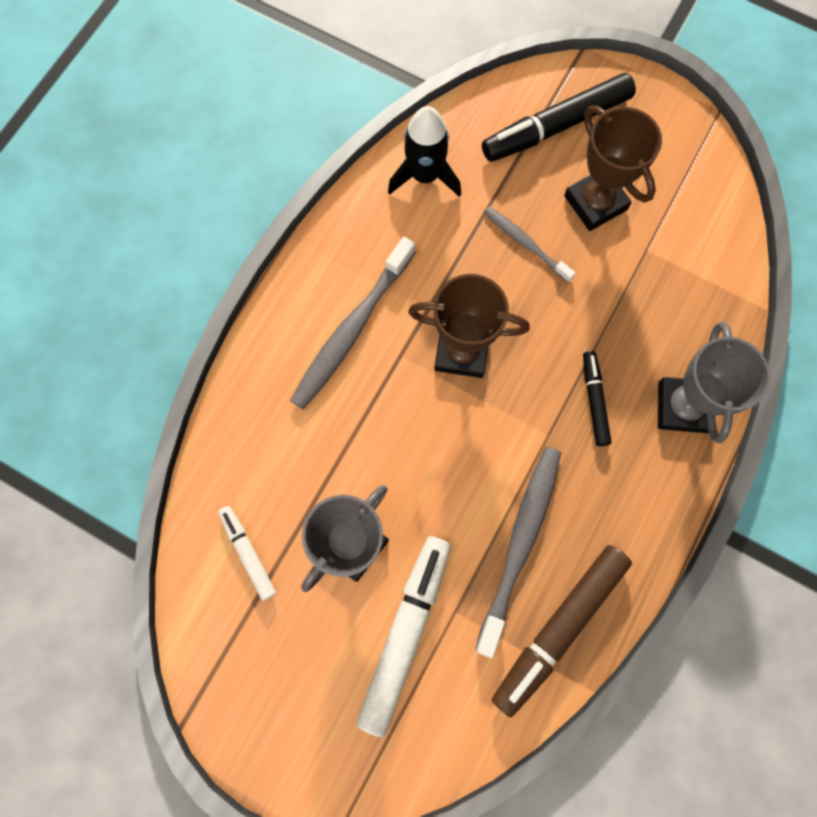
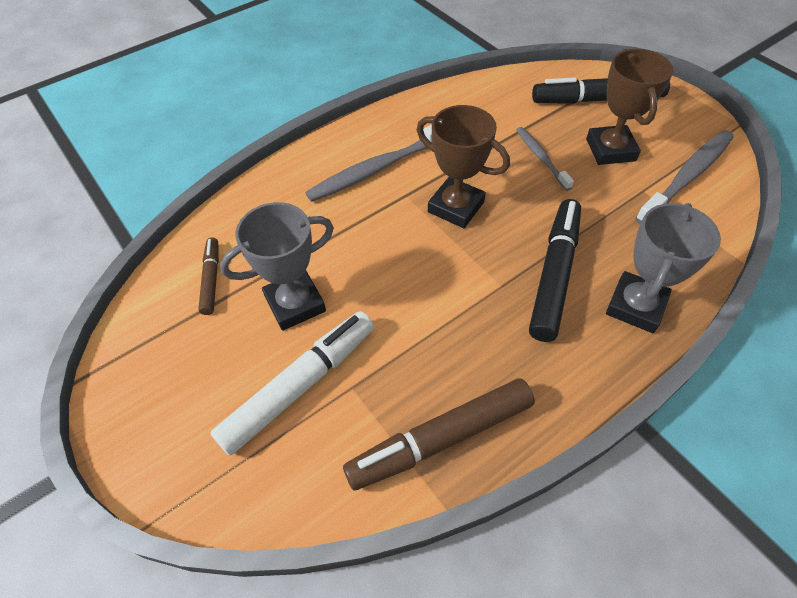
camera: 25 degrees right, 20 degrees down
white marker [218,506,276,601] -> brown marker [198,238,219,315]
black rocket [388,106,461,197] -> none
grey toothbrush [475,447,561,658] -> grey toothbrush moved to [635,130,734,224]
black marker [583,351,611,446] -> black marker [529,199,581,342], size x1.88

